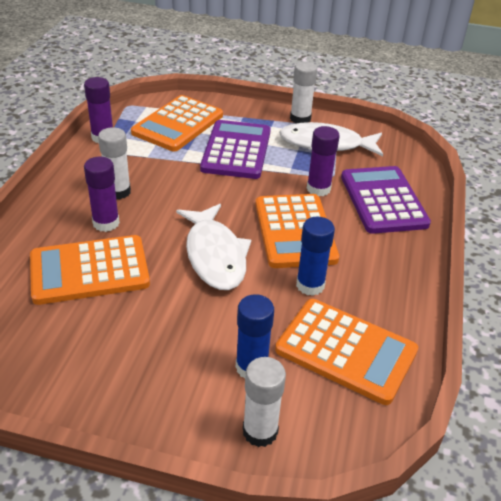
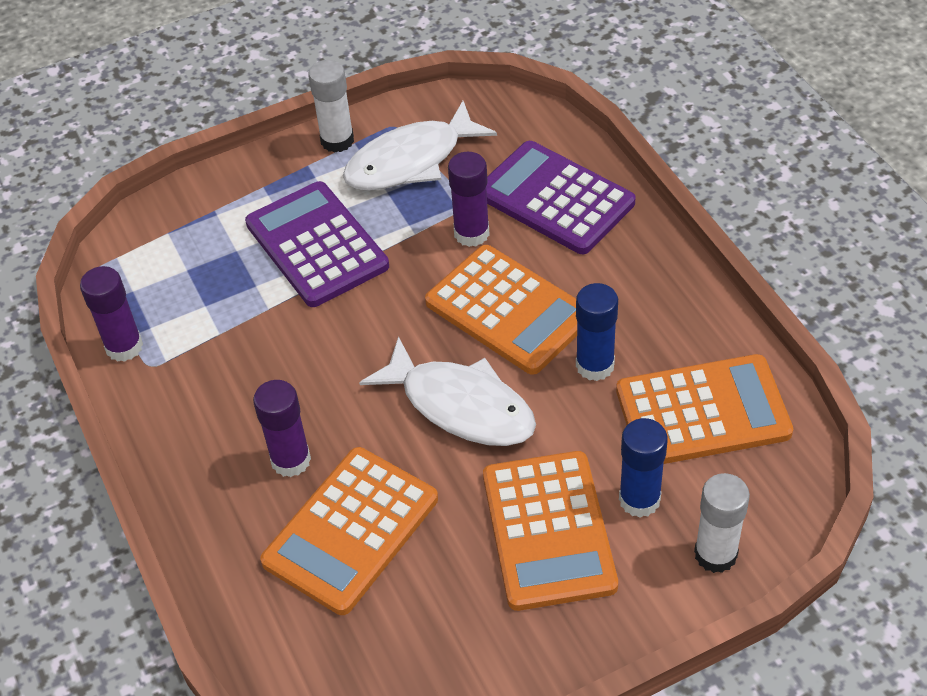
camera: 35 degrees left, 10 degrees up
white glue stick [98,127,131,199] -> none
orange calculator [131,95,223,152] -> orange calculator moved to [483,451,618,611]

